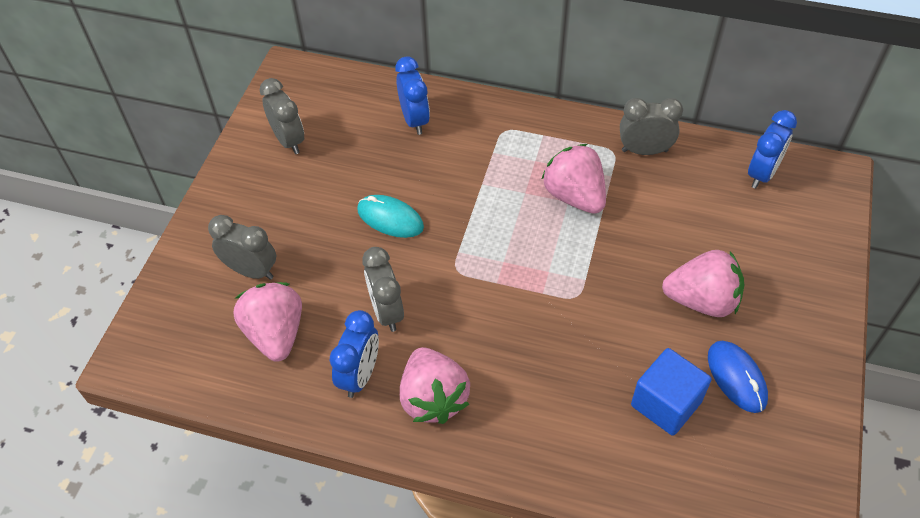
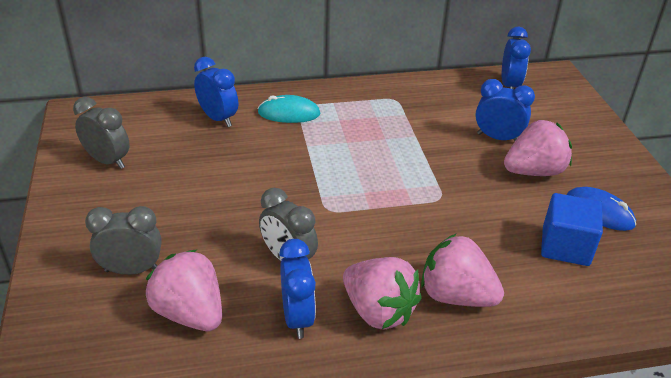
camera: 30 degrees left, 15 degrees down
turquoise mouse [357,195,424,238] -> turquoise mouse moved to [258,95,321,123]
pink strawberry [541,144,606,214] -> pink strawberry moved to [421,233,504,307]
grey clock [620,98,683,155] -> none
none -> blue clock [476,79,535,141]

